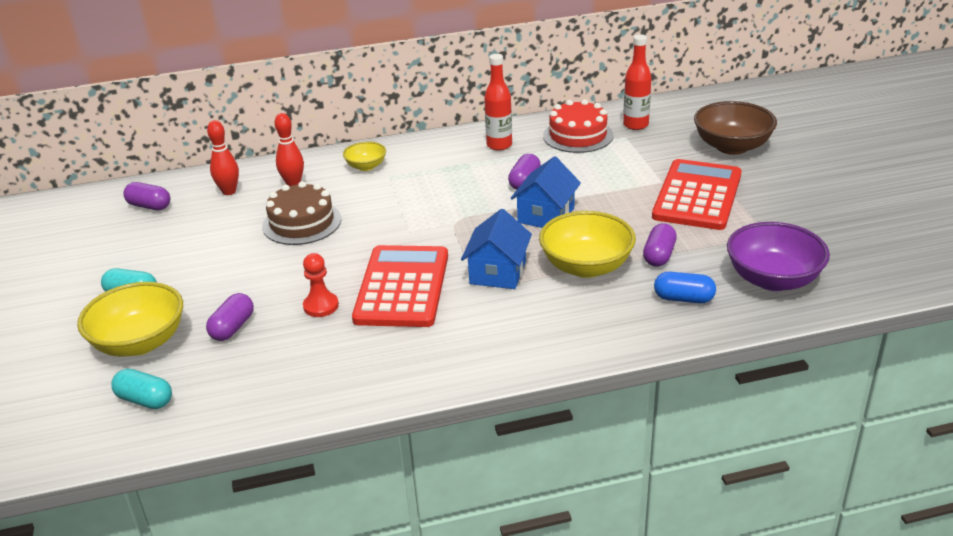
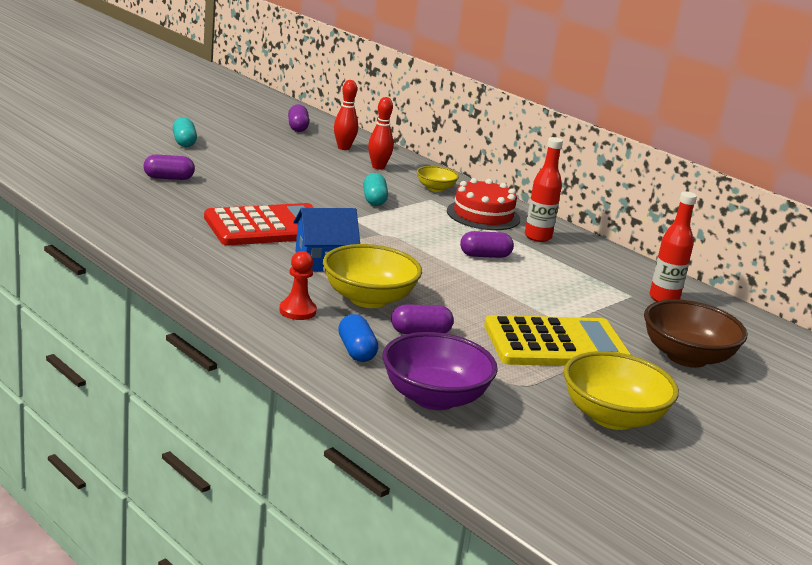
camera: 55 degrees right, 10 degrees down
yellow bowl [77,282,183,357] -> yellow bowl moved to [564,351,679,430]
turquoise capsule [111,369,172,409] -> turquoise capsule moved to [363,173,388,206]
brown cake [262,181,341,245] -> none
red pawn [303,253,339,317] -> red pawn moved to [279,251,317,320]
blue house [510,156,581,228] -> none
red cake [543,99,613,153] -> red cake moved to [447,178,520,230]
red calculator [652,159,742,230] -> yellow calculator [484,315,631,366]

